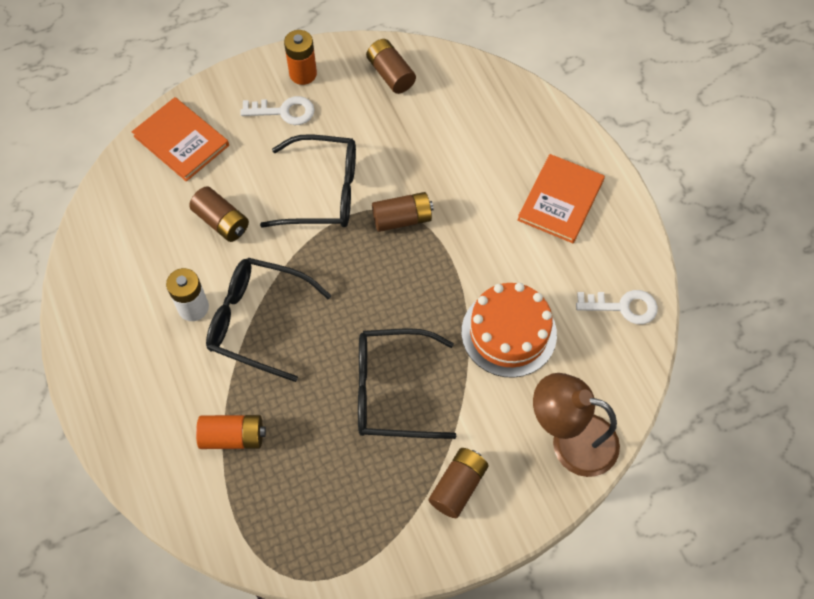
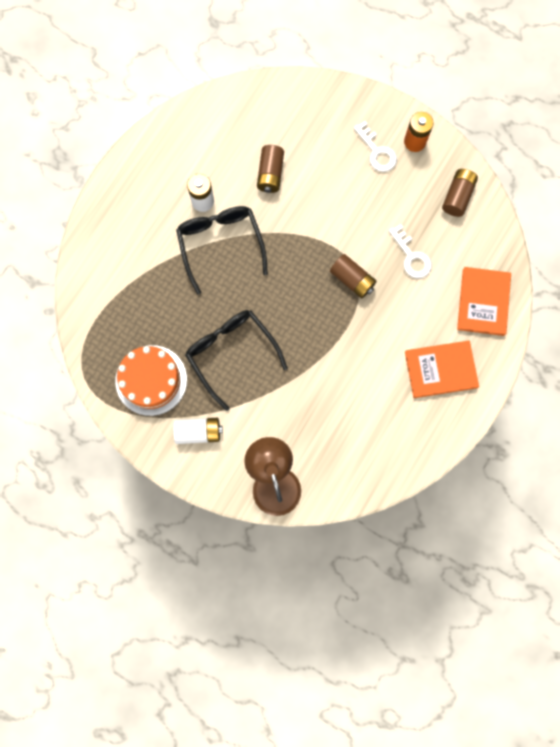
camera: 55 degrees right, 15 degrees up
orange book [132,97,229,181] -> orange book moved to [457,267,511,336]
orange battery [196,415,266,449] -> none
black glasses [260,134,356,228] -> none
brown battery [429,448,488,518] -> white battery [173,418,223,444]
orange cake [462,283,557,378] -> orange cake moved to [115,345,187,416]
white key [576,290,658,324] -> white key moved to [389,224,432,278]

